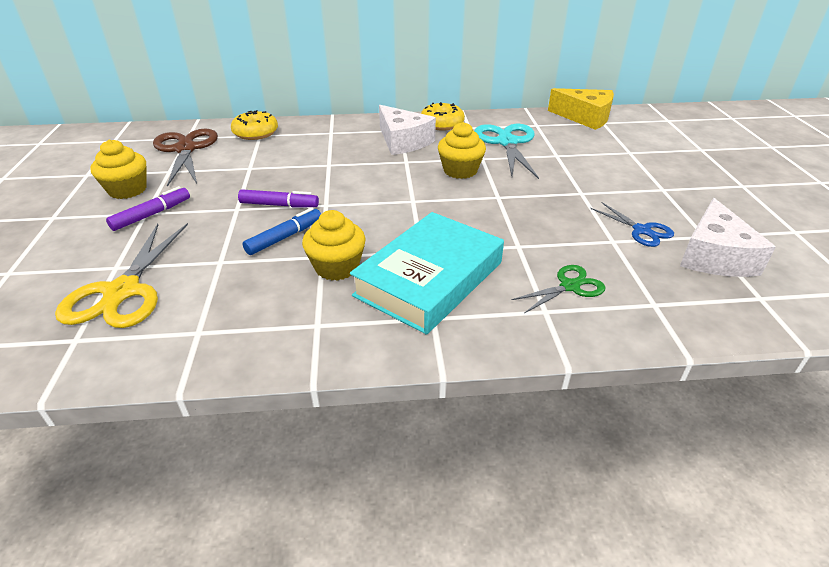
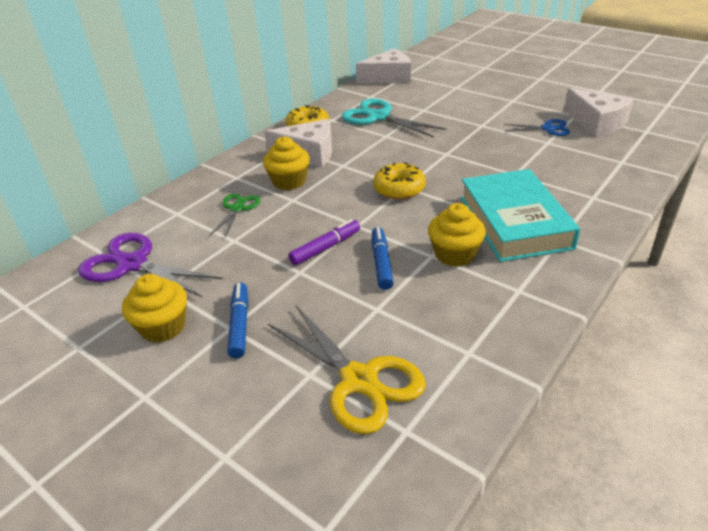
camera: 45 degrees left, 0 degrees up
purple marker [106,186,190,231] -> blue marker [227,283,248,358]
brown scissors [153,128,218,187] -> purple scissors [78,233,223,298]
yellow donut [231,110,278,140] -> yellow donut moved to [373,162,426,200]
yellow cupcake [438,122,486,179] -> yellow cupcake moved to [263,137,310,190]
green scissors [511,265,606,313] -> green scissors moved to [209,194,260,237]
yellow cheese [548,88,614,130] -> white cheese [356,49,411,83]

